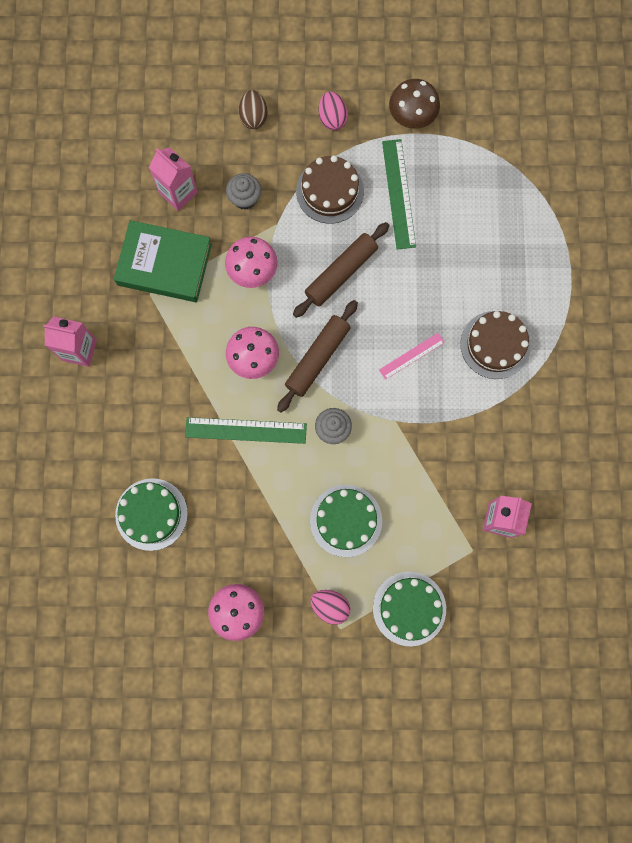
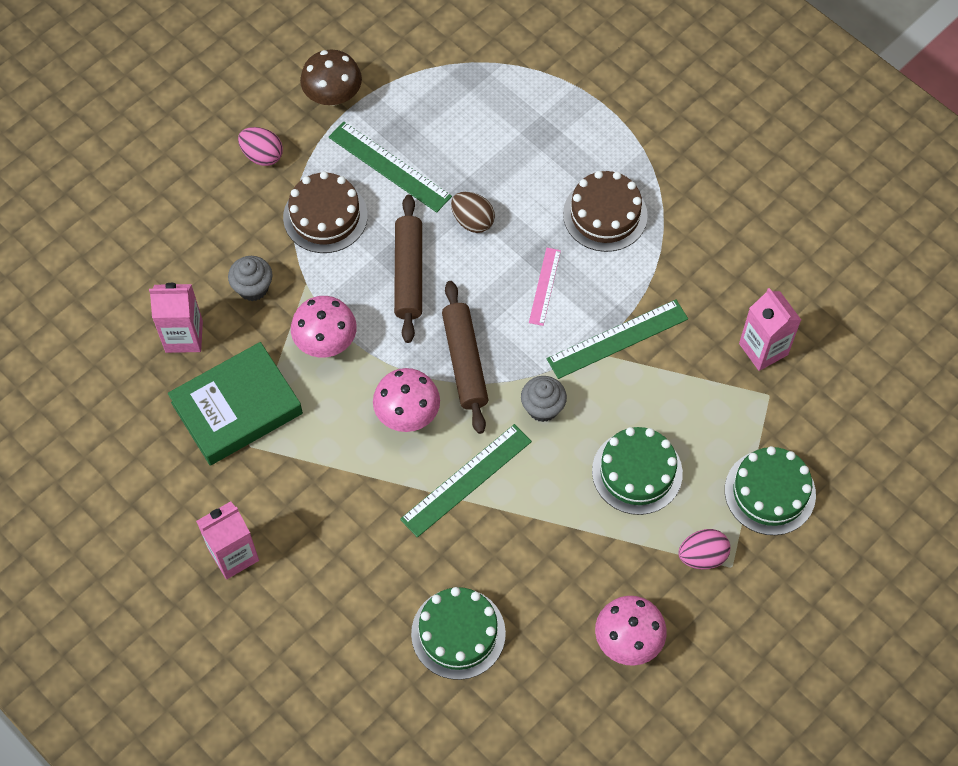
camera: 45 degrees left, 15 degrees down
brown egg [239,90,268,129] -> brown egg moved to [451,192,495,233]
none -> green ruler [547,299,688,379]

